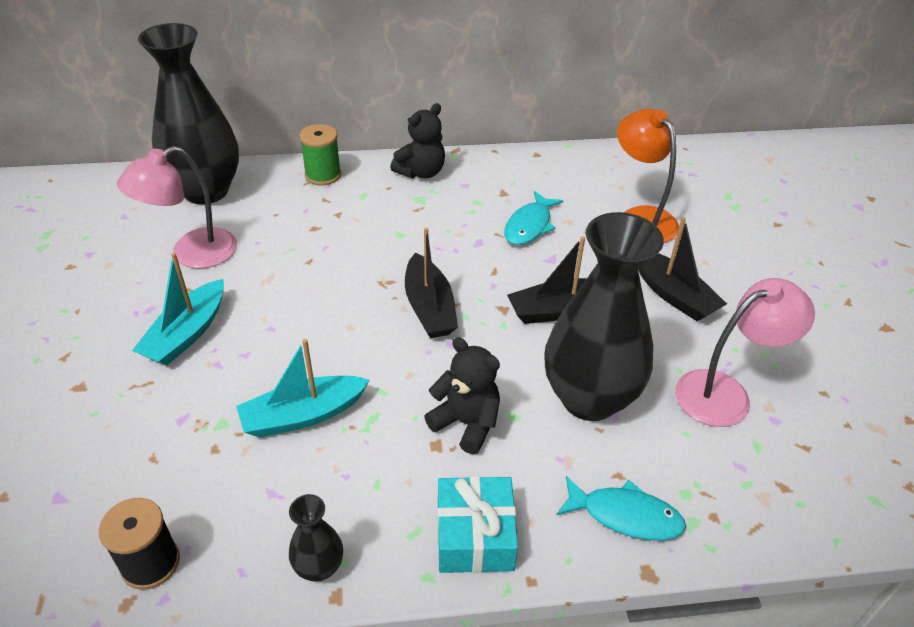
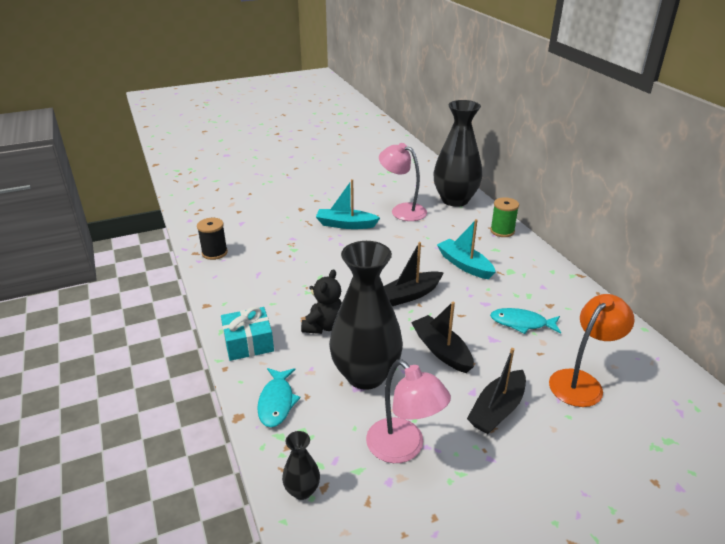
camera: 75 degrees right, 10 degrees down
turquoise boat [236,339,370,437] -> turquoise boat moved to [437,219,495,279]
black vase [289,494,343,582] -> black vase moved to [282,431,320,500]
black teddy bear [390,103,445,179] -> none

